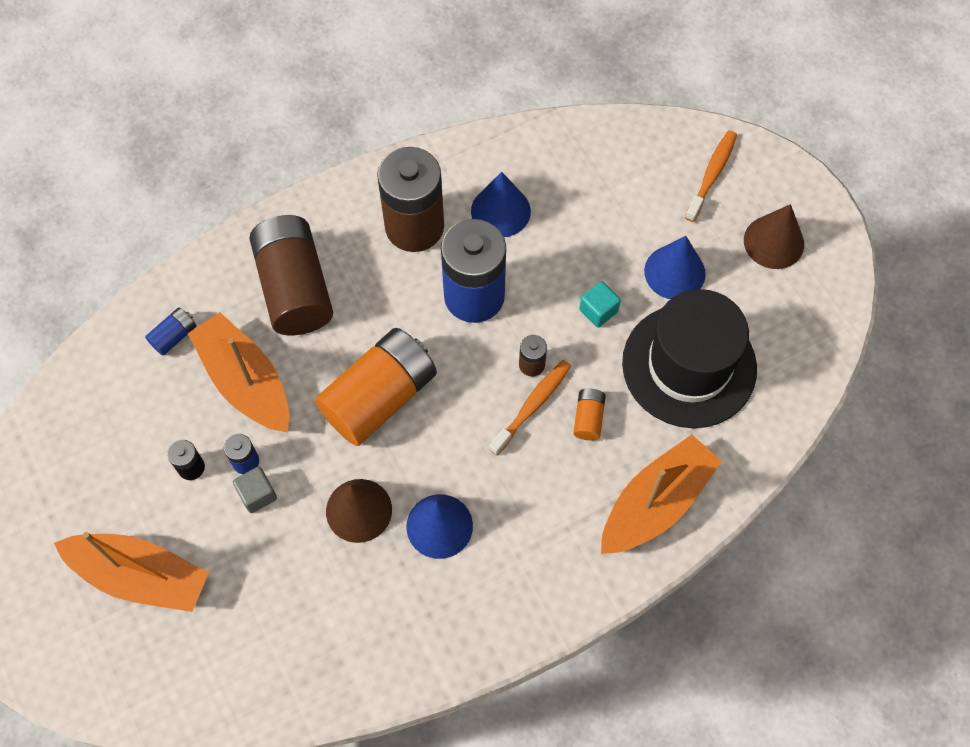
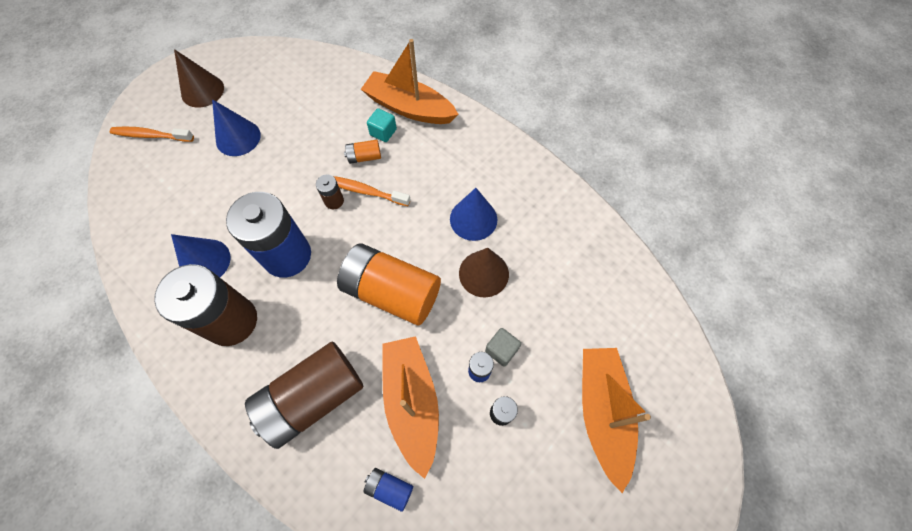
camera: 110 degrees left, 0 degrees up
orange boat [188,312,290,433] -> orange boat turned 135 degrees clockwise [382,336,439,479]
turquoise cube [579,281,621,327] -> turquoise cube moved to [367,108,397,142]
black hat [622,289,757,428] -> none

